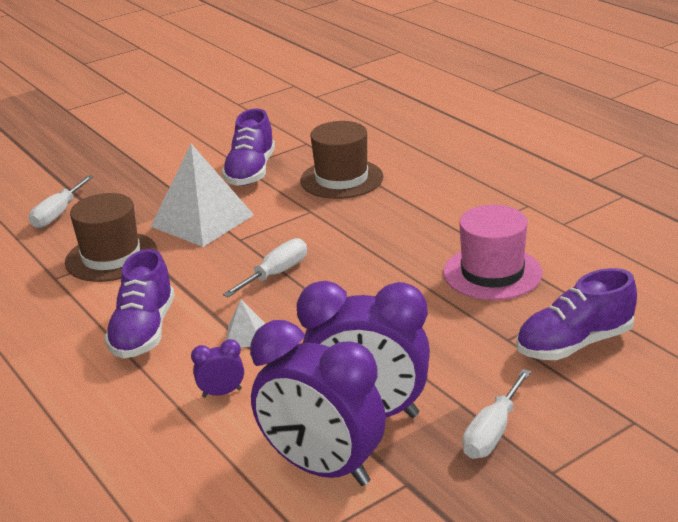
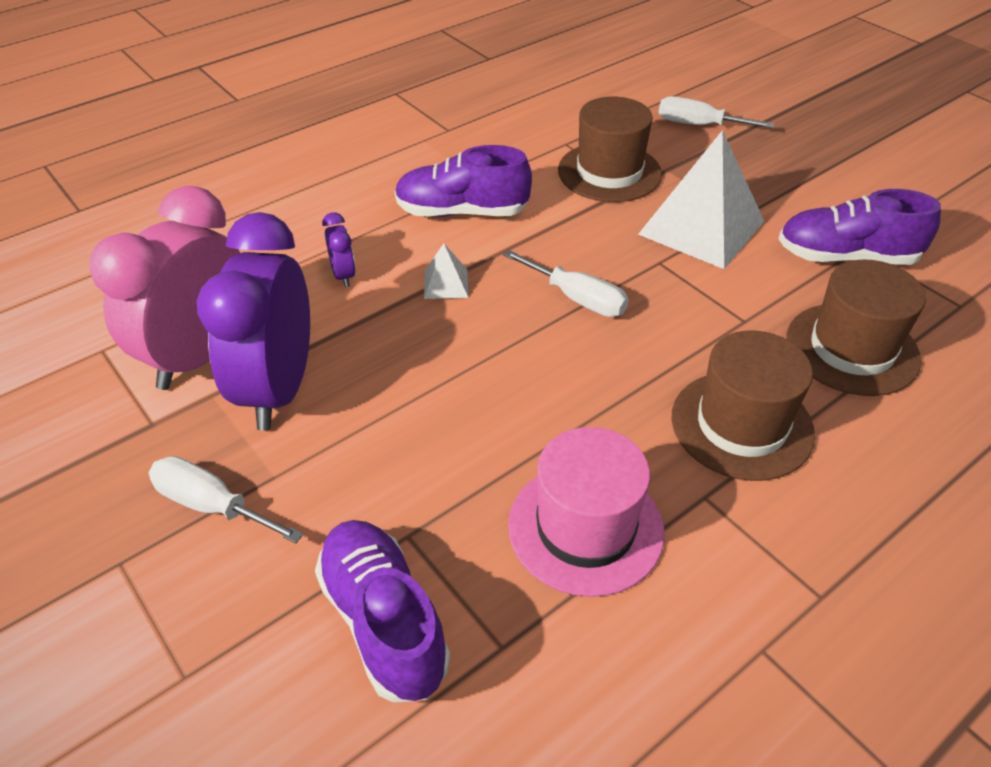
camera: 85 degrees right, 15 degrees up
purple clock [250,320,386,486] -> pink clock [90,186,240,390]
none -> brown hat [671,330,815,481]

